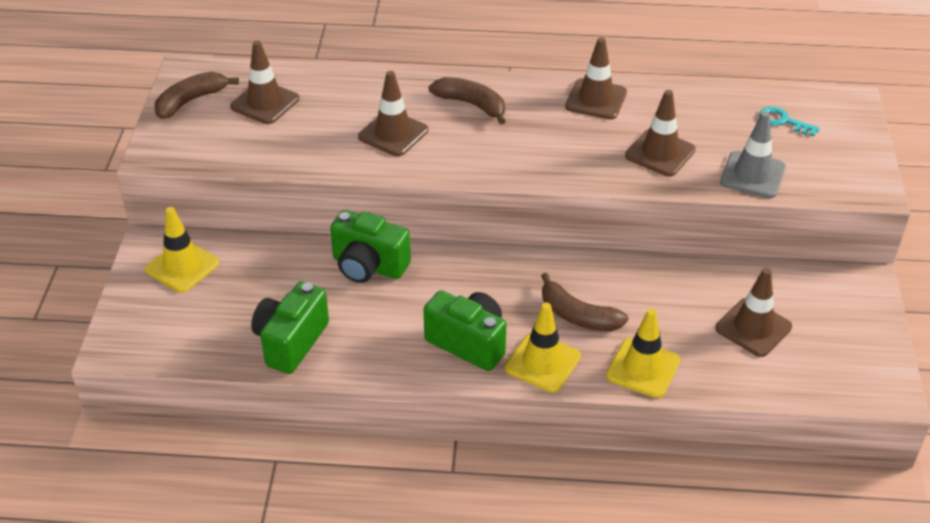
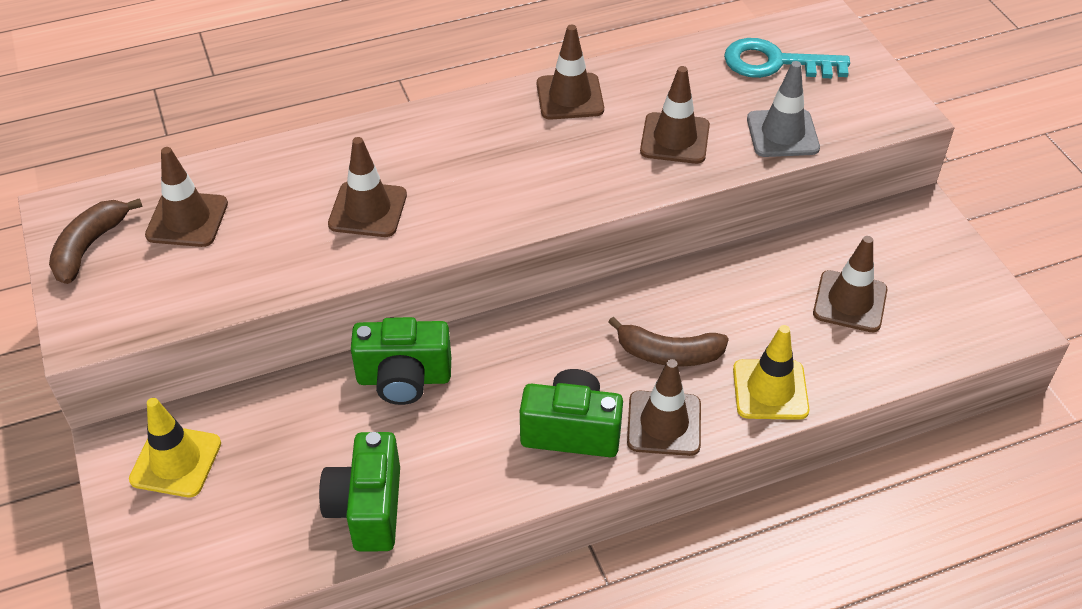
camera: 25 degrees left, 5 degrees up
brown banana [429,77,506,125] -> none
yellow traffic cone [505,302,581,392] -> brown traffic cone [627,359,701,456]
turquoise key [759,106,820,136] -> turquoise key [724,38,850,78], size x1.80

